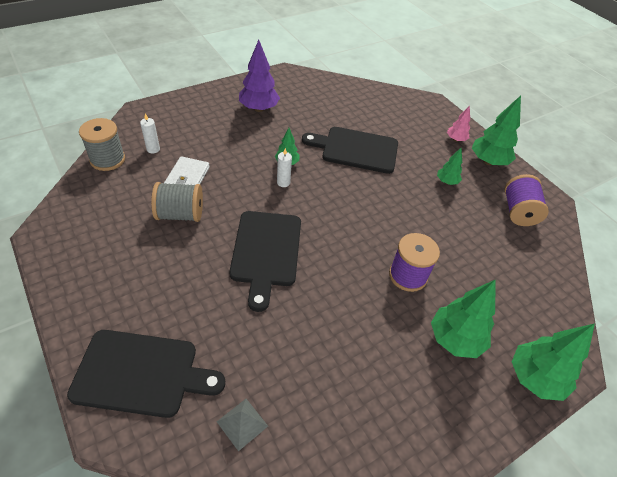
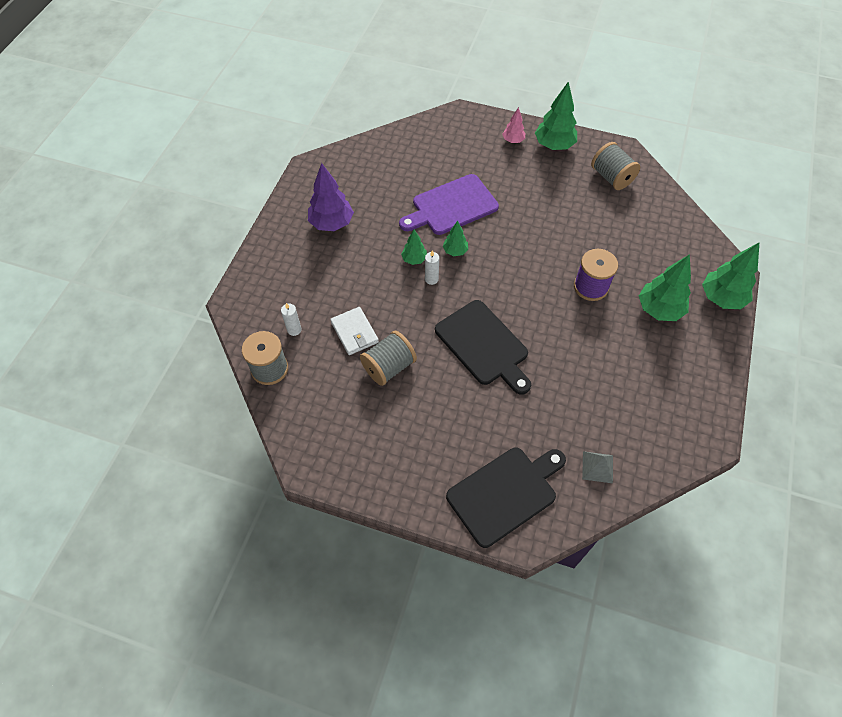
camera: 35 degrees left, 10 degrees up
black cutting board [302,127,398,174] -> purple cutting board [399,174,499,235]
green tree [437,148,462,185] -> green tree moved to [443,221,468,256]
purple spool [504,174,549,226] -> grey spool [591,142,640,190]

